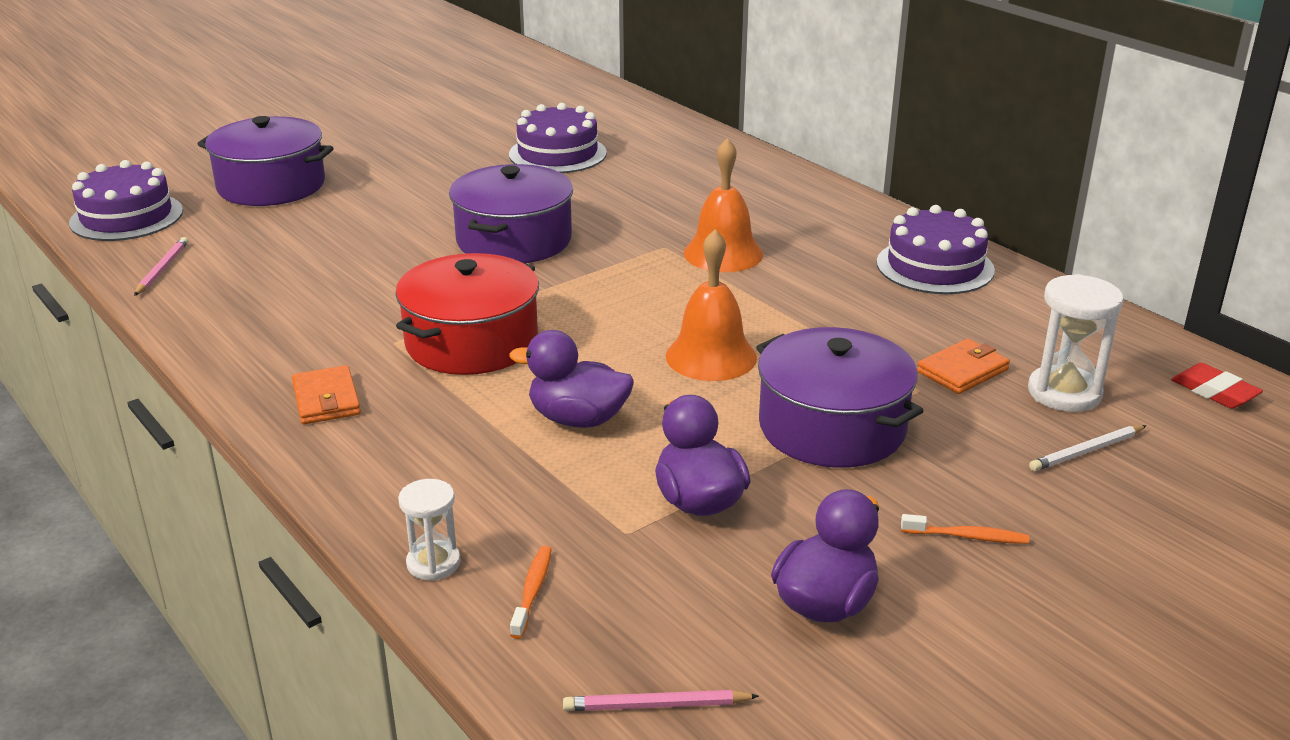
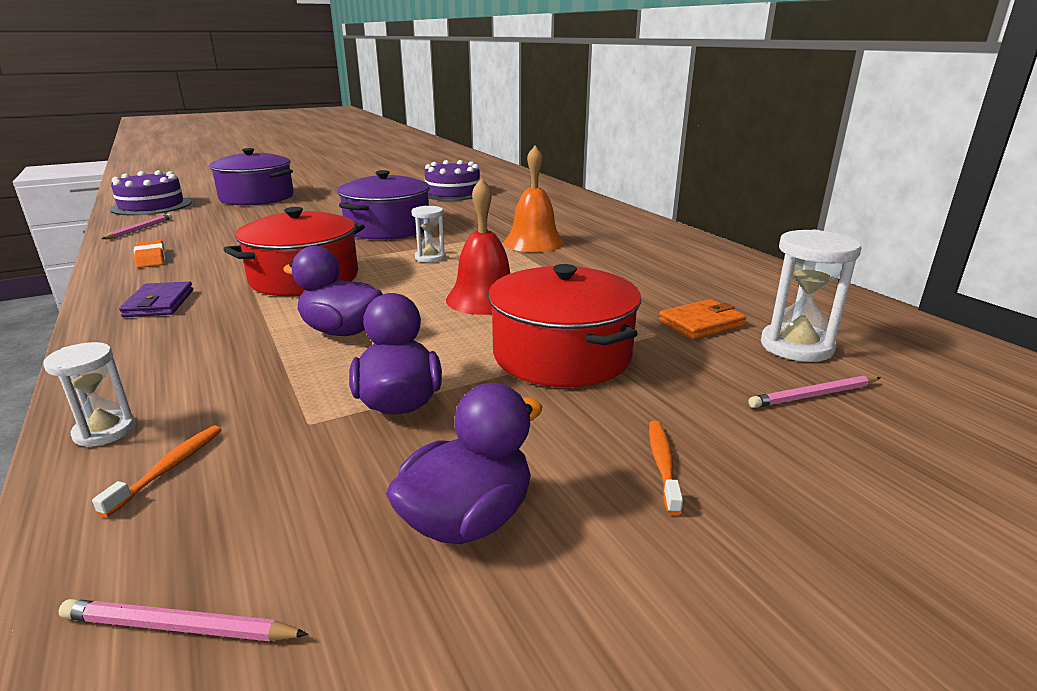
camera: 10 degrees right, 5 degrees down
orange wallet [292,365,361,424] -> purple wallet [119,281,193,317]
orange bell [666,229,757,381] -> red bell [446,178,510,315]
purple pot [756,327,924,468] -> red pot [488,264,641,387]
purple cake [877,205,995,294] -> none
orange toothbrush [901,514,1029,544] -> orange toothbrush turned 105 degrees counterclockwise [649,421,683,515]
white pencil [1029,425,1147,471] -> pink pencil [749,376,881,408]
red eraser [1171,363,1263,409] -> none
none -> orange eraser [134,240,165,268]
none -> white hourglass [411,206,446,263]

